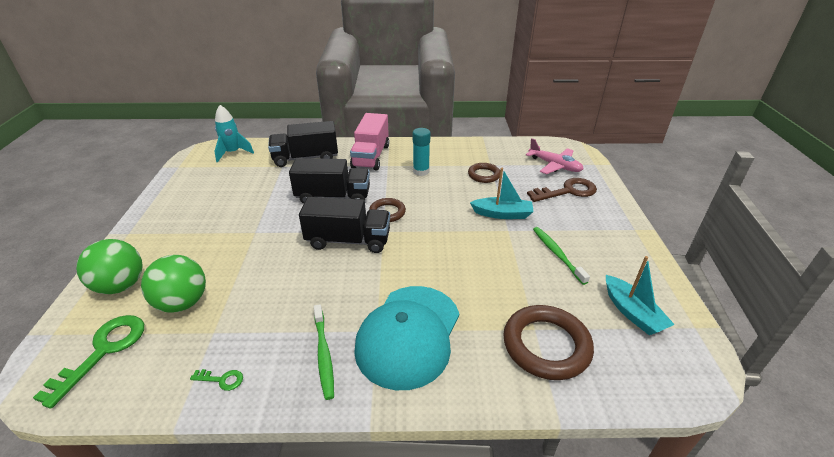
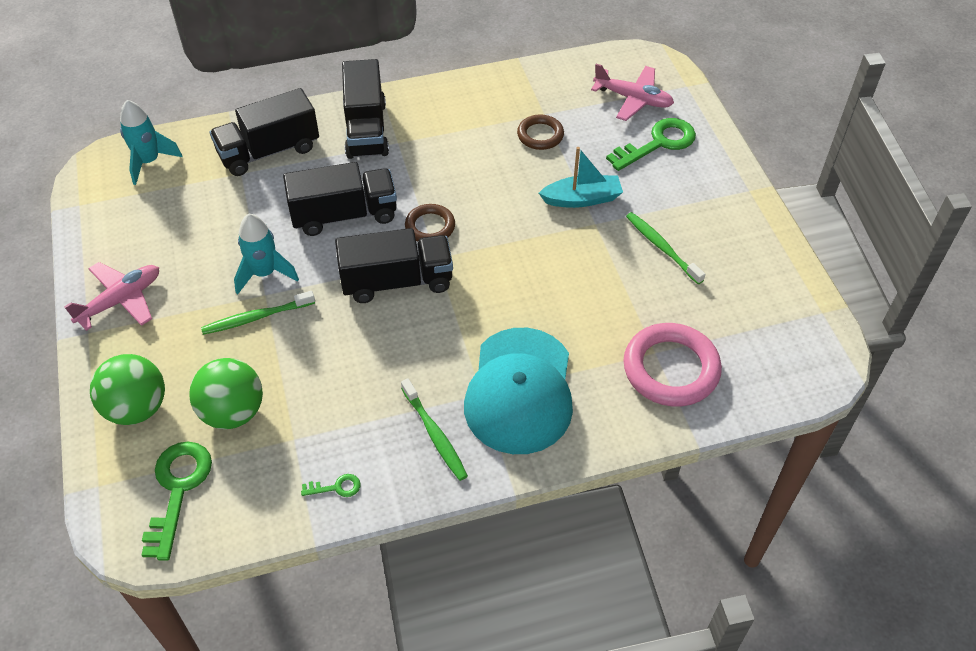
camera: 15 degrees left, 15 degrees up
pink truck [350,113,389,171] -> black truck [342,59,389,159]
turquoise glue stick [413,128,430,176] -> none
brown ring [503,305,594,380] -> pink ring [623,323,722,407]
brown key [527,178,597,202] -> green key [606,118,696,171]
turquoise boat [606,256,675,335] -> none
none -> pink plane [64,262,159,331]
none -> green toothbrush [201,291,315,335]
none -> turquoise rocket [234,214,299,295]

